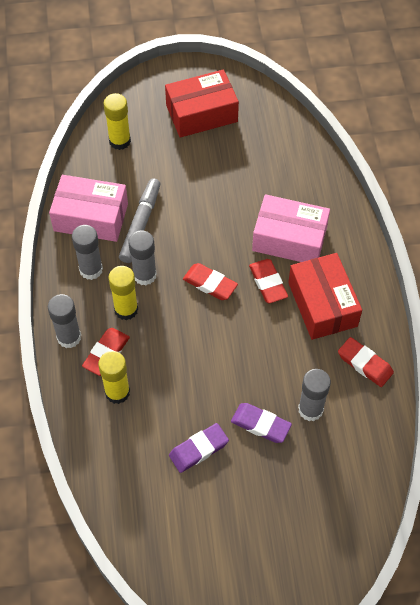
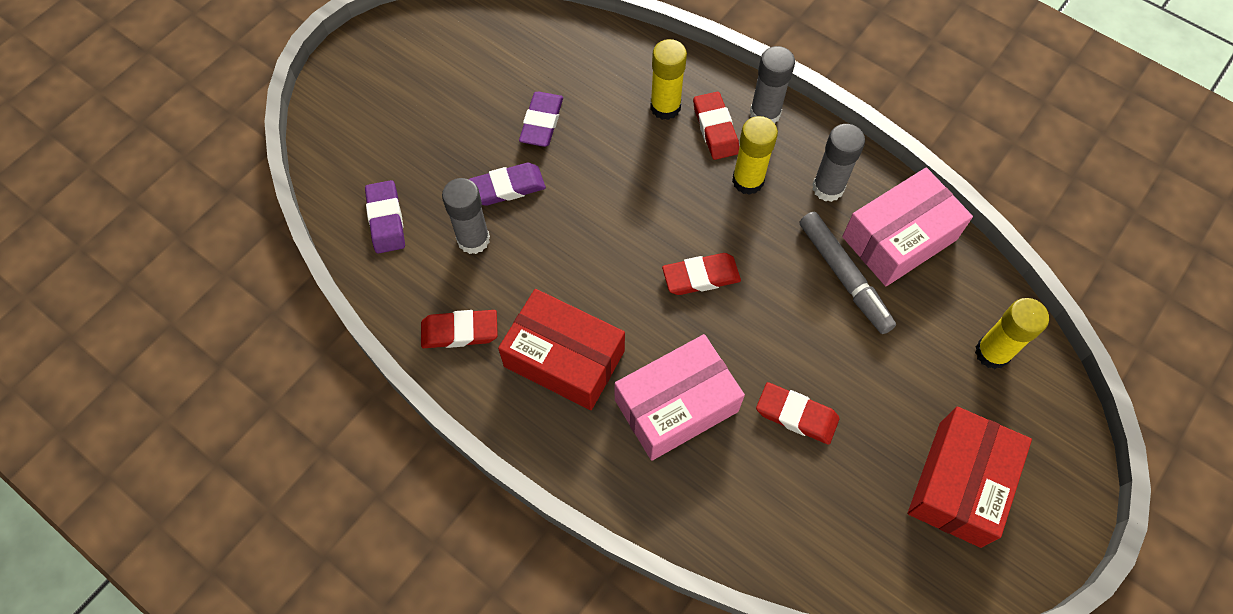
camera: 135 degrees right, 5 degrees up
grey glue stick [128,230,157,285] -> none
red eraser [249,259,288,303] -> red eraser moved to [756,382,840,445]
none -> purple eraser [365,180,405,254]

